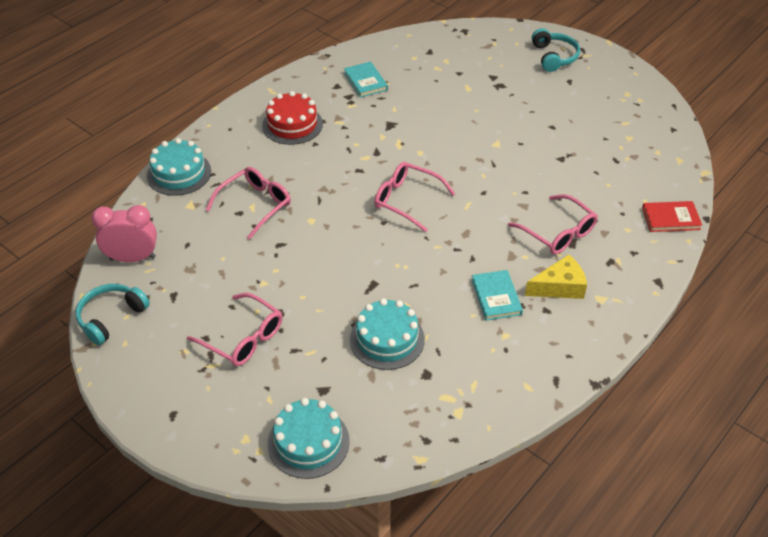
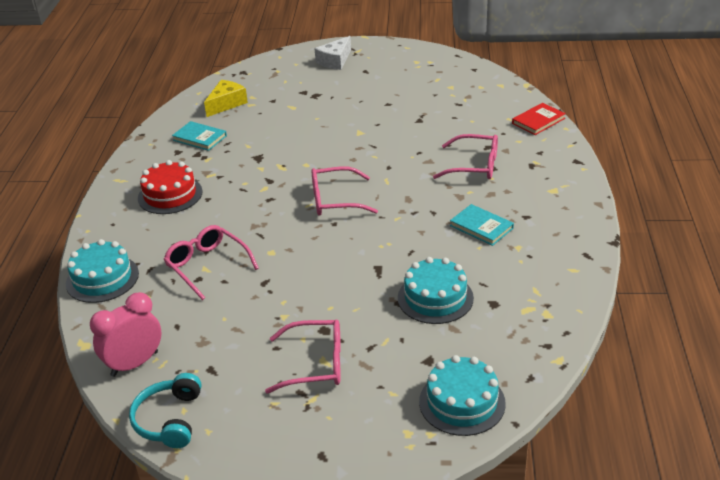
camera: 35 degrees left, 10 degrees down
pink glasses [206,167,291,240] -> pink glasses turned 45 degrees counterclockwise [163,225,259,300]
yellow cheese [525,254,587,299] -> yellow cheese moved to [204,80,248,117]
turquoise headphones [532,28,580,72] -> white cheese [314,36,351,70]

